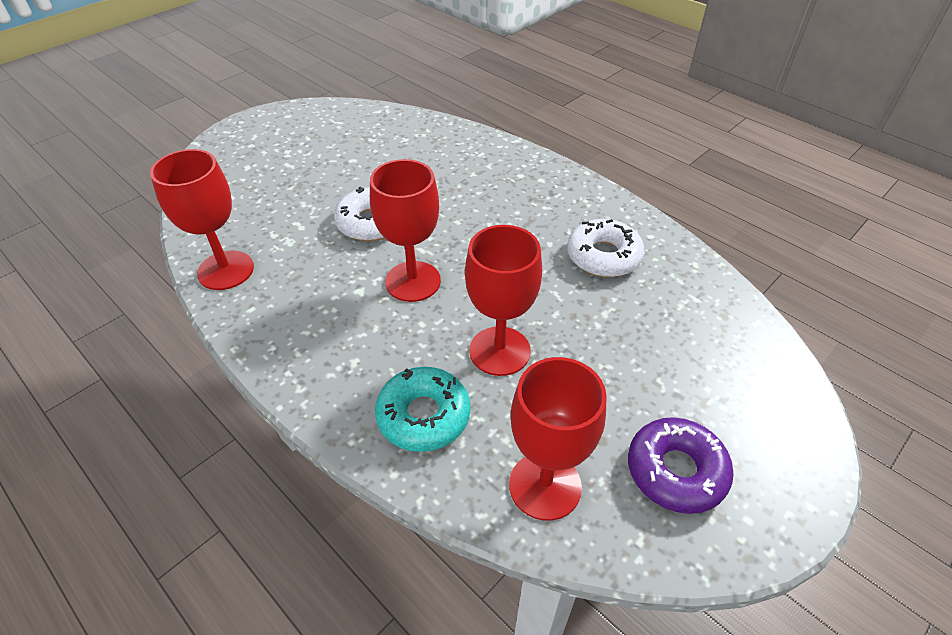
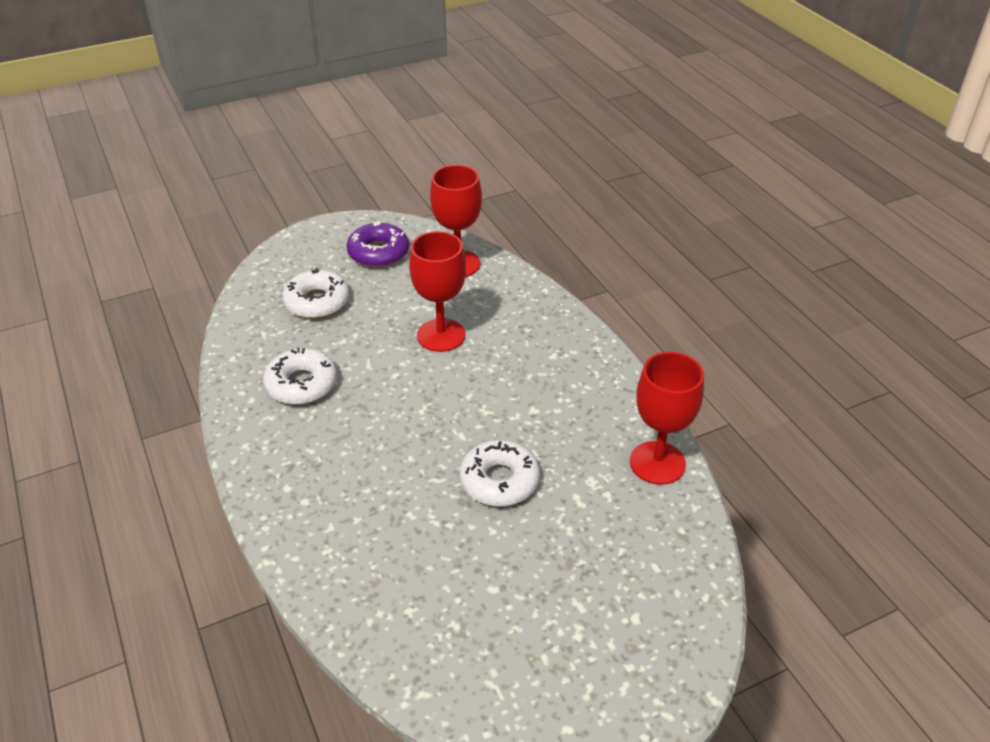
camera: 160 degrees left, 5 degrees down
red goblet [370,159,441,302] -> none
turquoise donut [375,367,471,452] -> none
none -> white donut [282,268,349,319]

